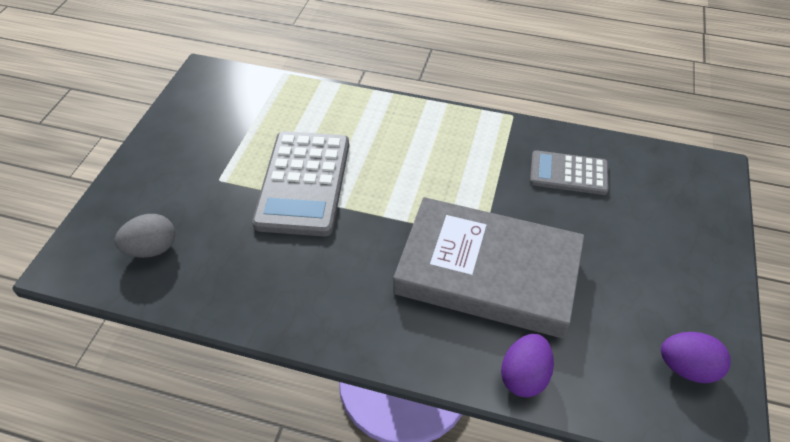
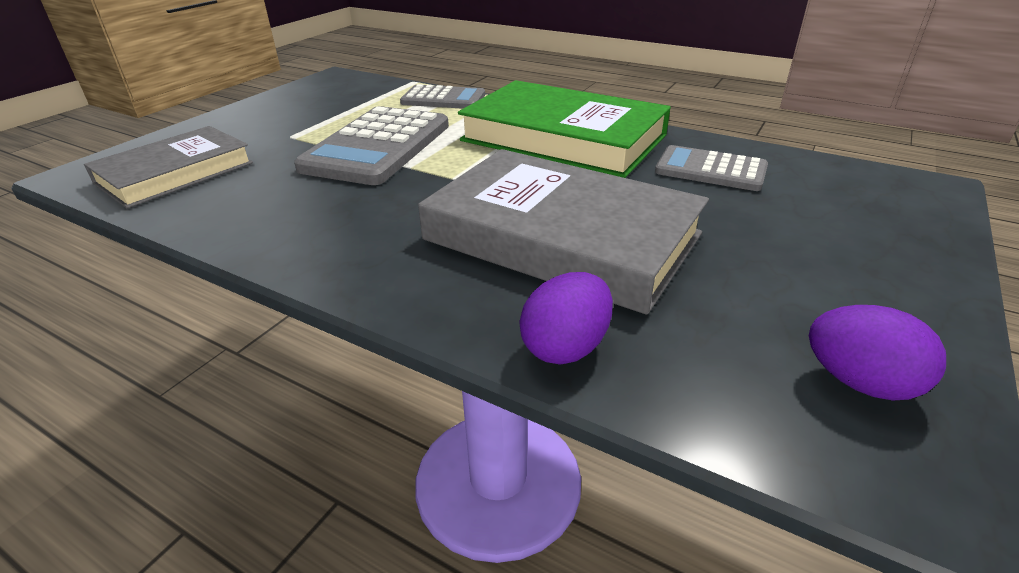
camera: 15 degrees right, 15 degrees down
grey egg [114,214,175,258] -> grey book [84,126,253,208]
none -> grey calculator [400,84,485,109]
none -> green book [458,80,671,178]

